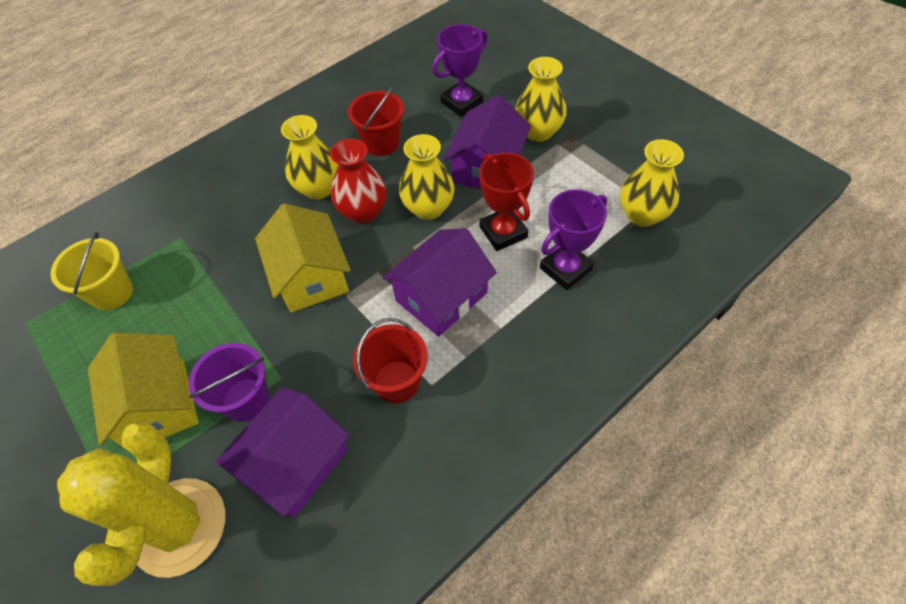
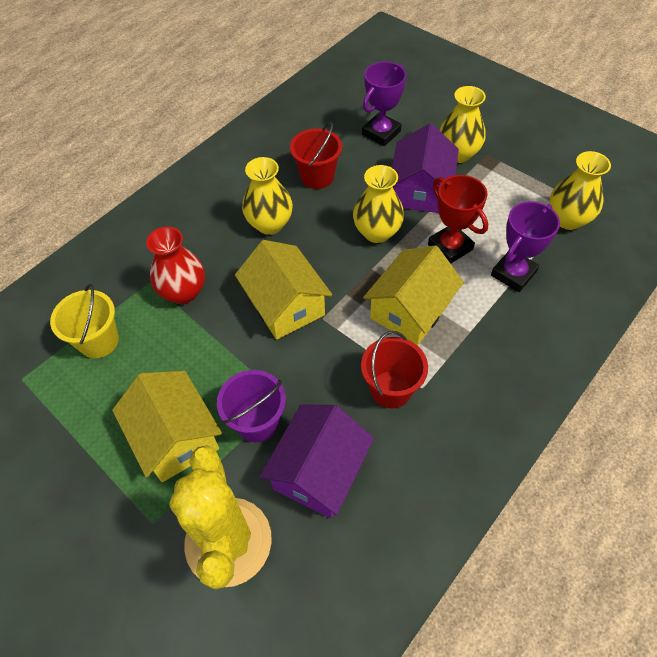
camera: 10 degrees left, 0 degrees up
red vase [330,139,387,224] -> red vase moved to [146,227,205,304]
purple house [382,228,497,337] -> yellow house [363,245,464,346]

